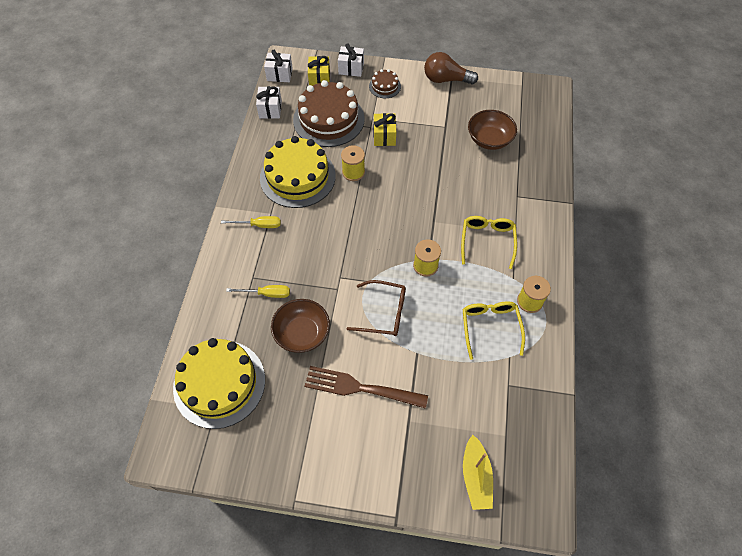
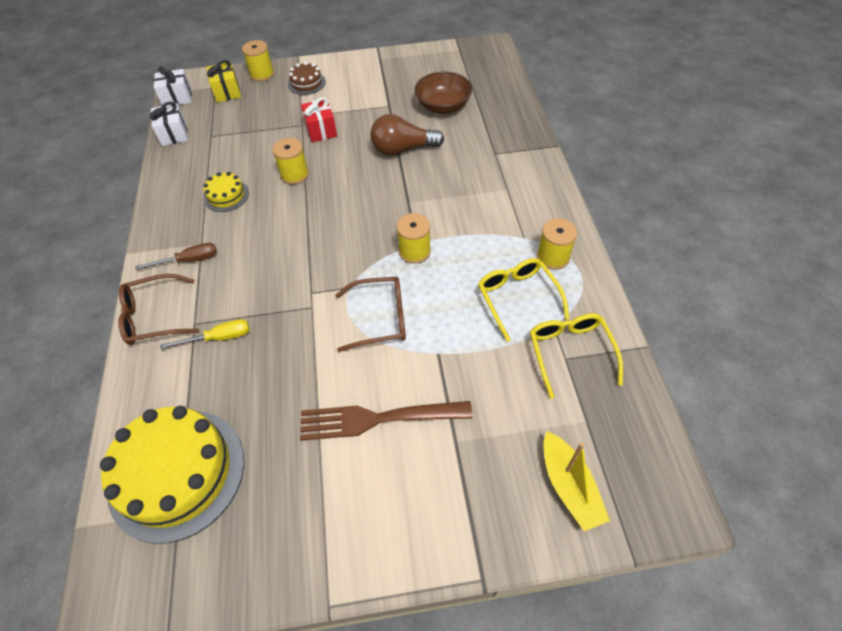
camera: 15 degrees left, 5 degrees down
yellow screwdriver [221,216,281,228] -> brown screwdriver [135,243,217,270]
yellow cake [260,136,336,208] -> yellow cake [203,172,249,212], size x0.47
brown bowl [271,299,330,353] -> none
brown cake [293,80,365,147] -> none
white gift [338,43,364,77] -> yellow spool [242,40,274,82]
yellow gift [374,113,396,146] -> red gift [301,97,337,142]
brown light bulb [424,52,478,85] -> brown light bulb moved to [371,114,444,156]
yellow glasses [461,216,517,269] -> yellow glasses moved to [530,313,623,399]
none -> brown glasses [118,274,199,345]

